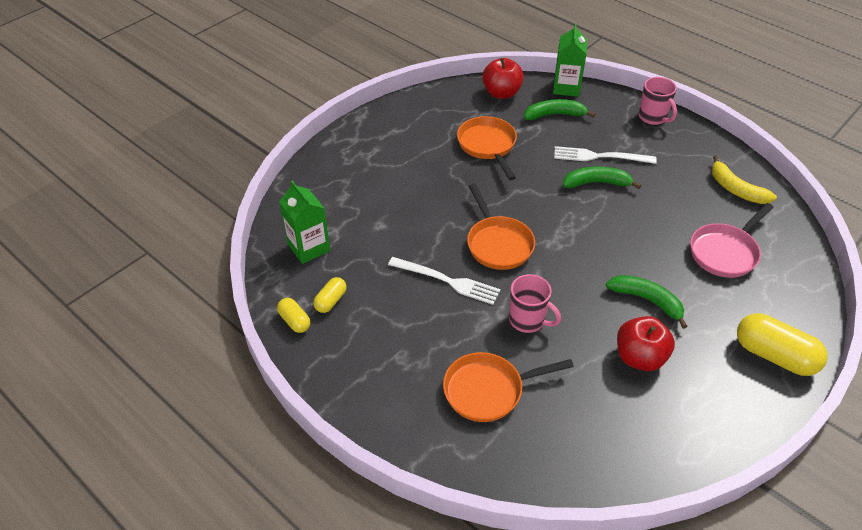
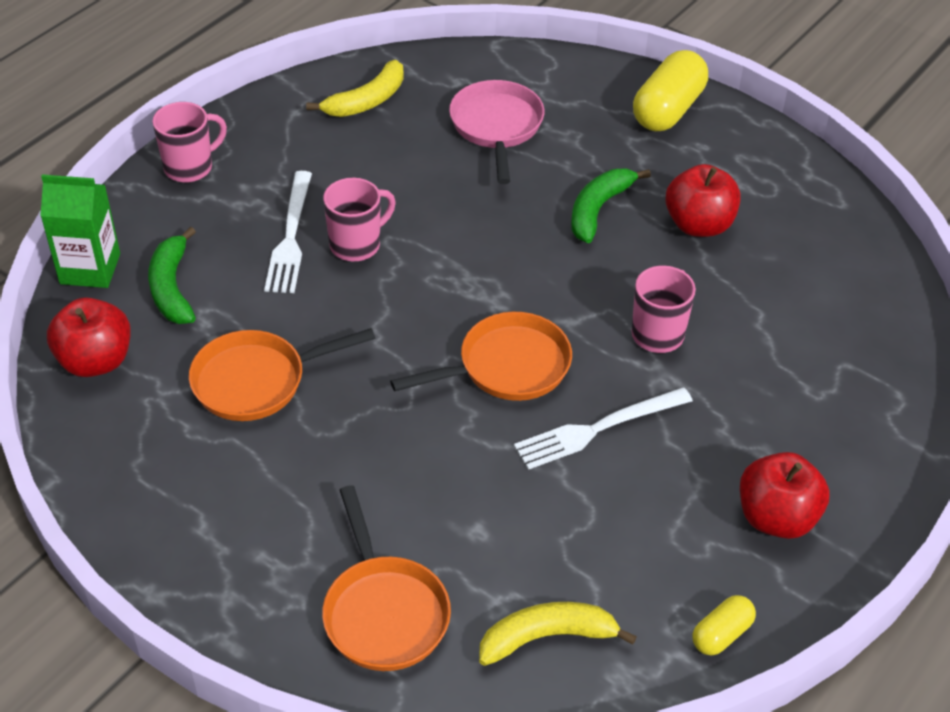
camera: 95 degrees left, 0 degrees up
green carton [279,181,330,264] -> yellow banana [479,602,637,666]
yellow capsule [313,277,347,313] -> none
white fork [388,257,501,305] -> white fork turned 135 degrees counterclockwise [514,387,693,470]
orange pan [443,352,574,422] -> orange pan moved to [322,485,451,671]
green banana [563,166,642,189] -> pink mug [323,178,396,261]
pink pan [690,203,773,278] -> pink pan turned 135 degrees counterclockwise [449,80,544,184]
none -> red apple [740,452,830,539]

